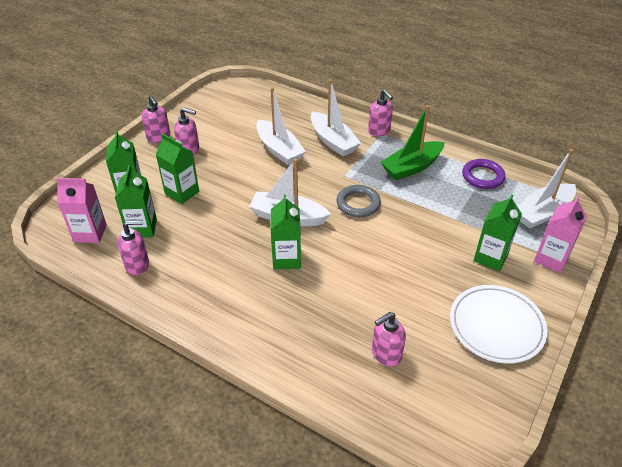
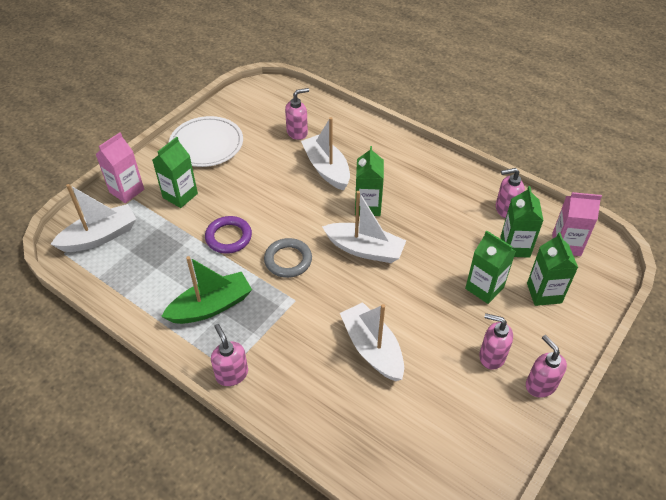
camera: 175 degrees left, 5 degrees up
white boat [311,79,361,156] -> white boat moved to [301,117,350,191]
purple ring [462,159,505,189] -> purple ring moved to [205,216,252,254]

